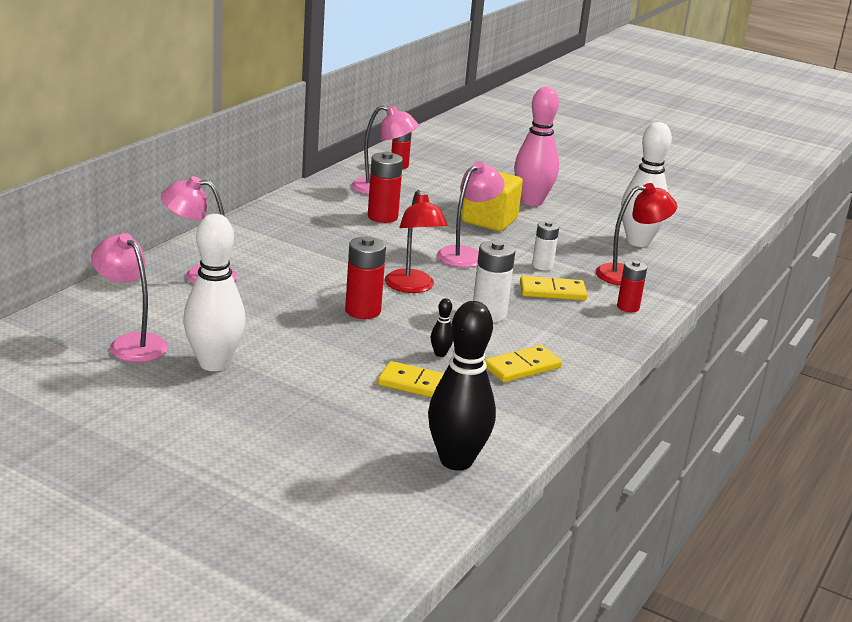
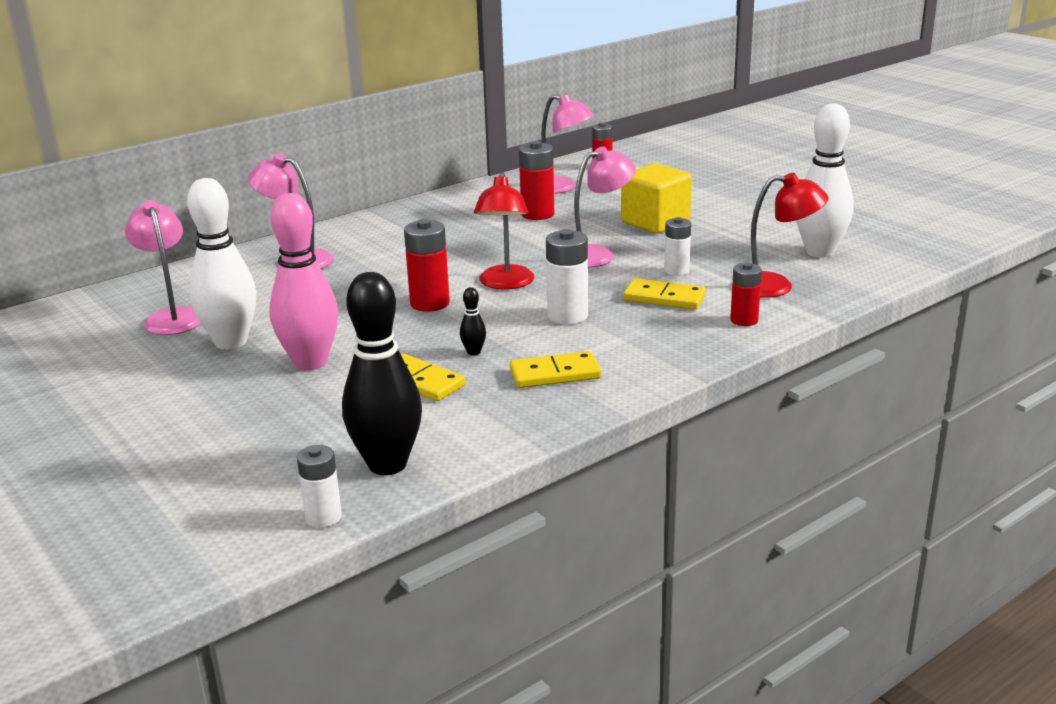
camera: 25 degrees right, 0 degrees up
pink bowling pin [514,87,559,206] -> pink bowling pin moved to [269,193,338,370]
none -> white battery [297,445,342,528]

